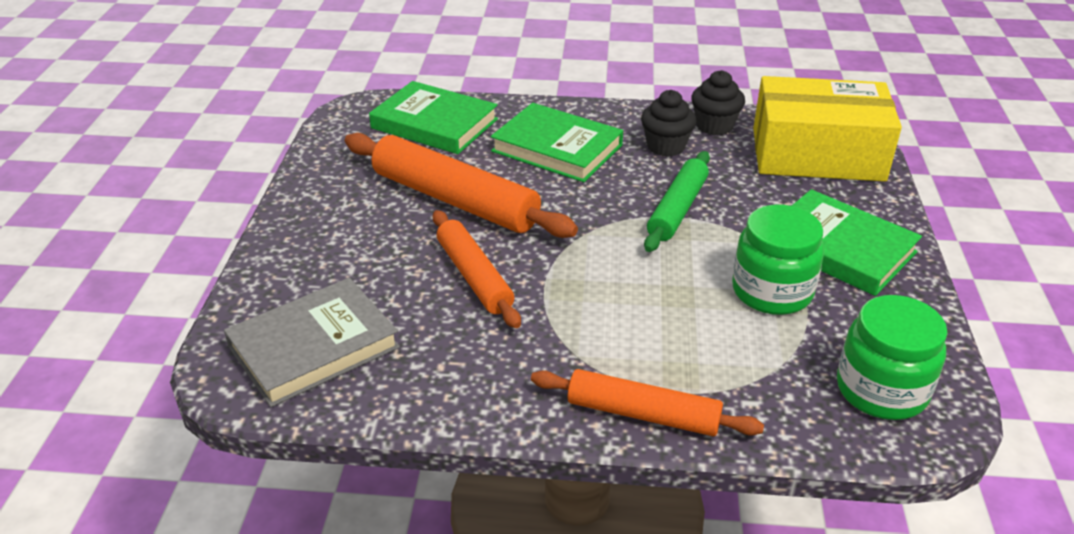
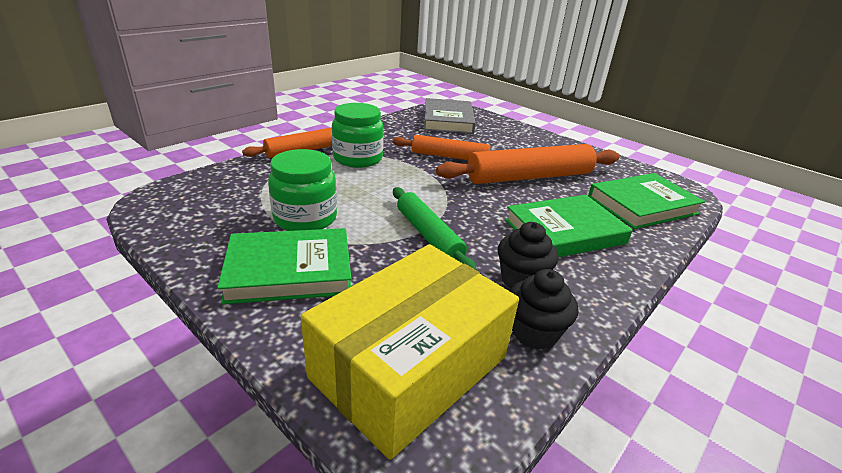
camera: 125 degrees right, 5 degrees down
green jar [837,295,948,420] -> green jar moved to [332,103,384,168]

